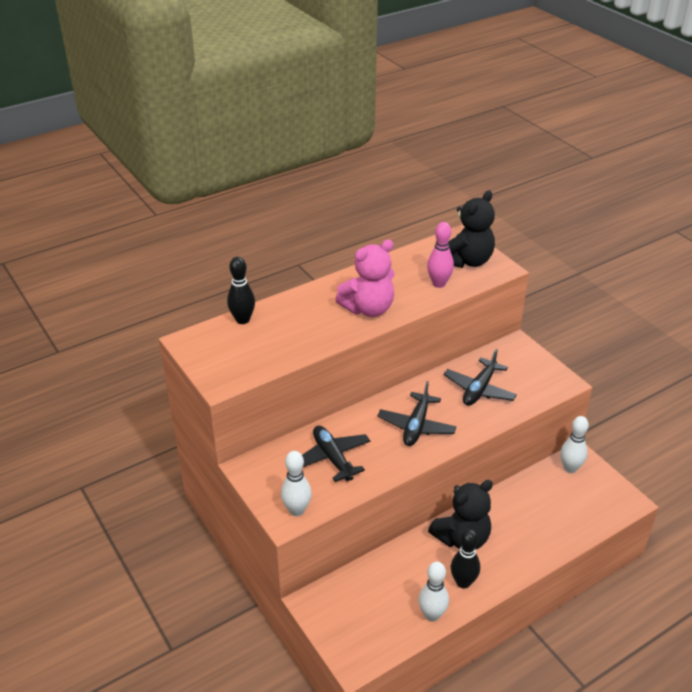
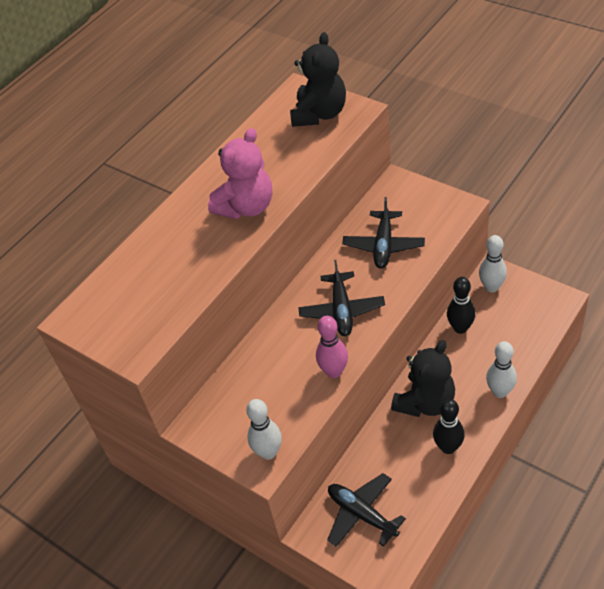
camera: 15 degrees left, 10 degrees up
black bowling pin [227,257,255,324] -> black bowling pin moved to [447,277,475,334]
black plane [302,426,370,482] -> black plane moved to [327,473,406,547]
white bowling pin [418,562,449,621] -> white bowling pin moved to [486,341,517,398]
pink bowling pin [427,222,454,288] -> pink bowling pin moved to [316,316,348,378]

